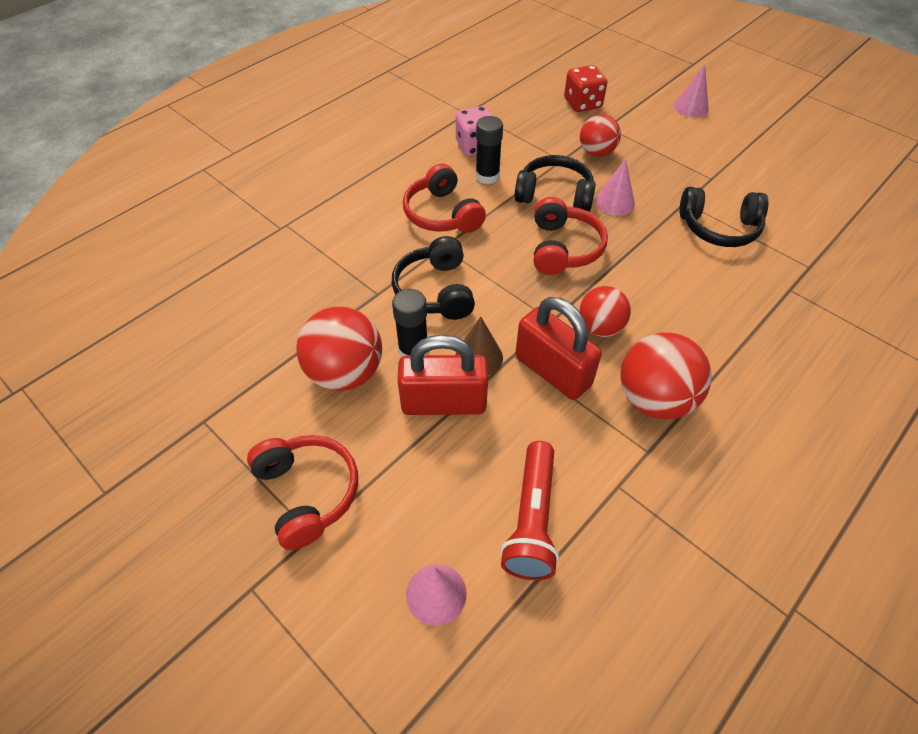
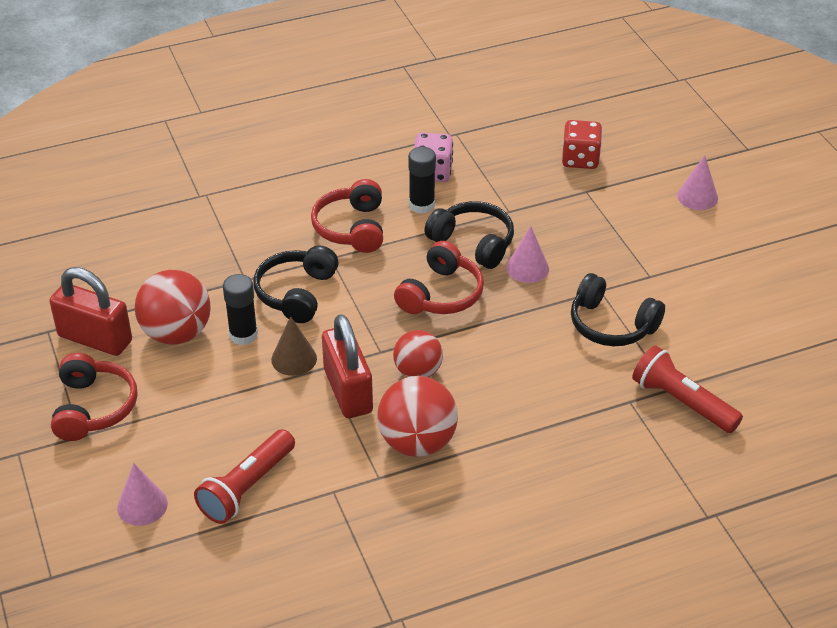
camera: 25 degrees right, 10 degrees down
red padlock [397,335,488,415] -> red padlock moved to [49,267,132,356]
red ball [580,114,621,157] -> none
none -> red flashlight [632,345,743,433]

